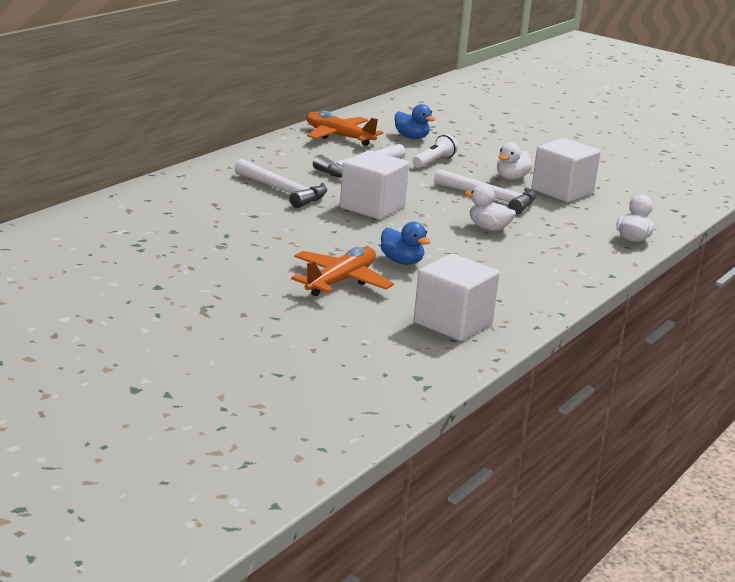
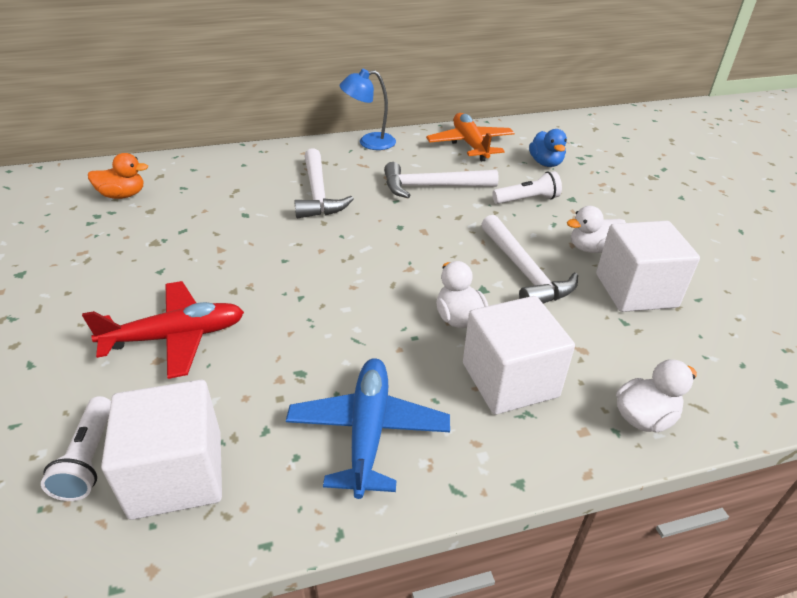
camera: 40 degrees right, 15 degrees up
orange plane [291,247,394,296] -> red plane [82,281,244,379]
white cube [340,150,409,220] -> white cube moved to [463,296,575,415]
blue duck [380,222,430,265] -> none
none -> white flashlight [41,396,111,501]
none -> orange duck [88,153,148,199]
none -> blue plane [286,358,450,499]
none -> blue lamp [340,69,396,150]

